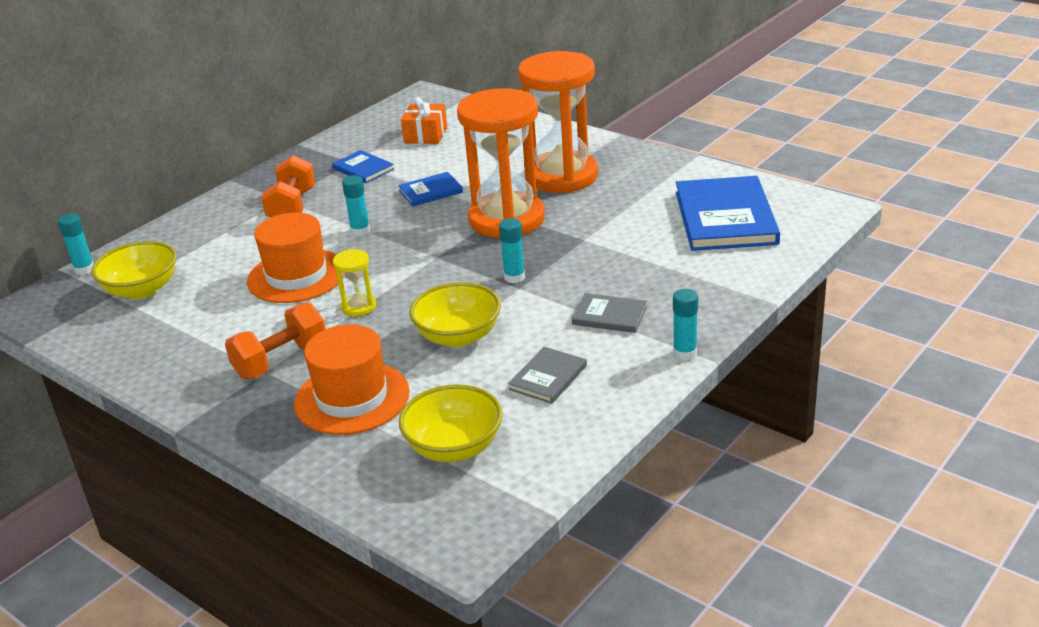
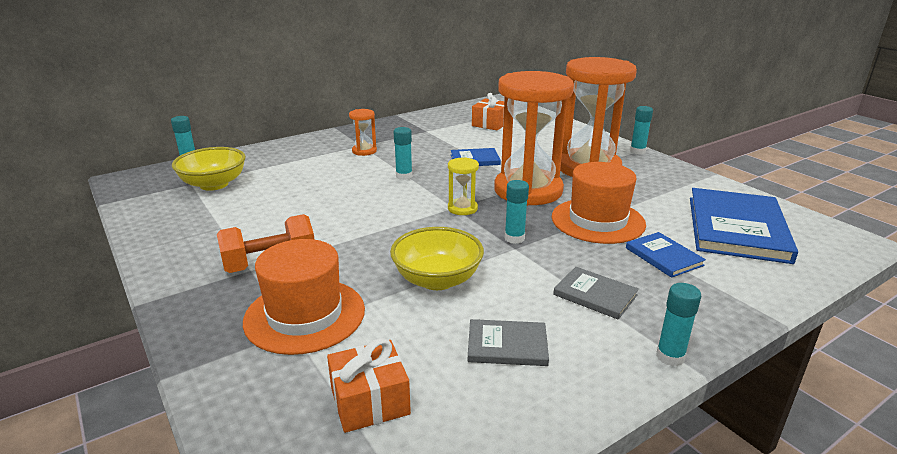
camera: 15 degrees right, 5 degrees down
orange hat [247,213,344,303] -> orange hat moved to [552,162,646,244]
orange dumbbell [261,155,315,218] -> orange hourglass [349,109,377,156]
blue book [332,150,394,183] -> blue book moved to [626,232,706,278]
yellow hourglass [333,249,376,317] -> yellow hourglass moved to [448,157,479,215]
yellow bowl [399,384,503,462] -> orange gift [327,338,411,433]
grey book [508,347,587,404] -> grey book turned 45 degrees clockwise [468,319,549,366]
none -> turquoise glue stick [630,106,653,154]

